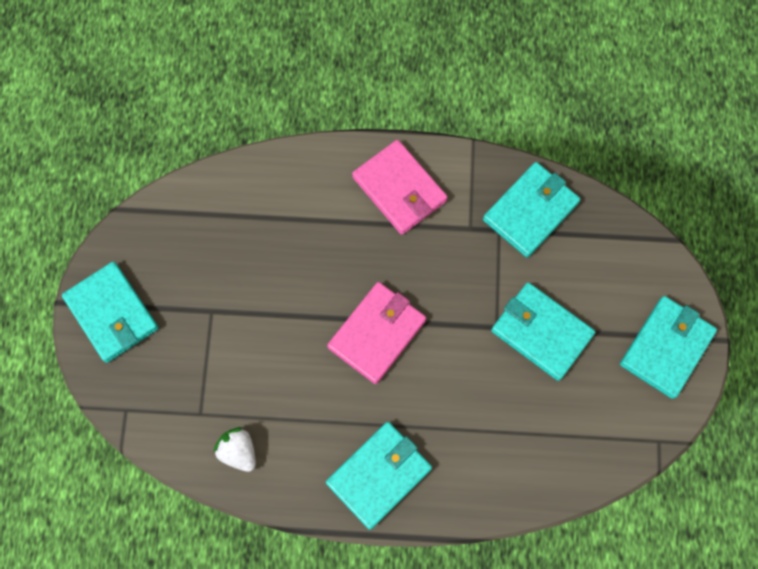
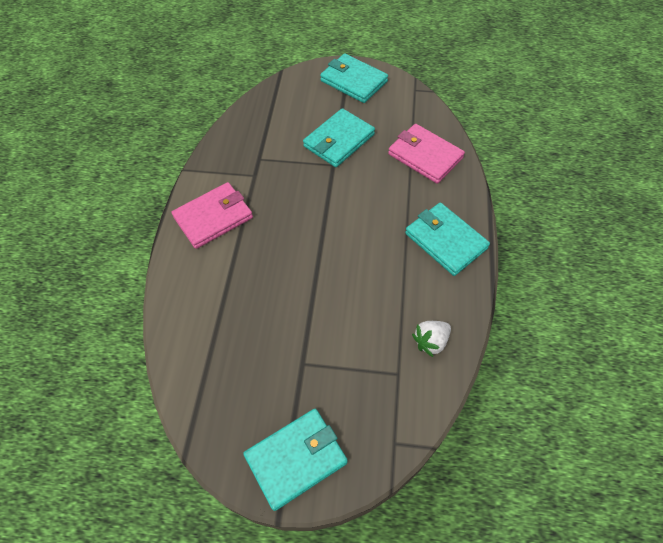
camera: 85 degrees left, 15 degrees down
pink wallet [327,282,426,384] -> pink wallet moved to [388,124,465,184]
turquoise wallet [483,162,581,258] -> none

